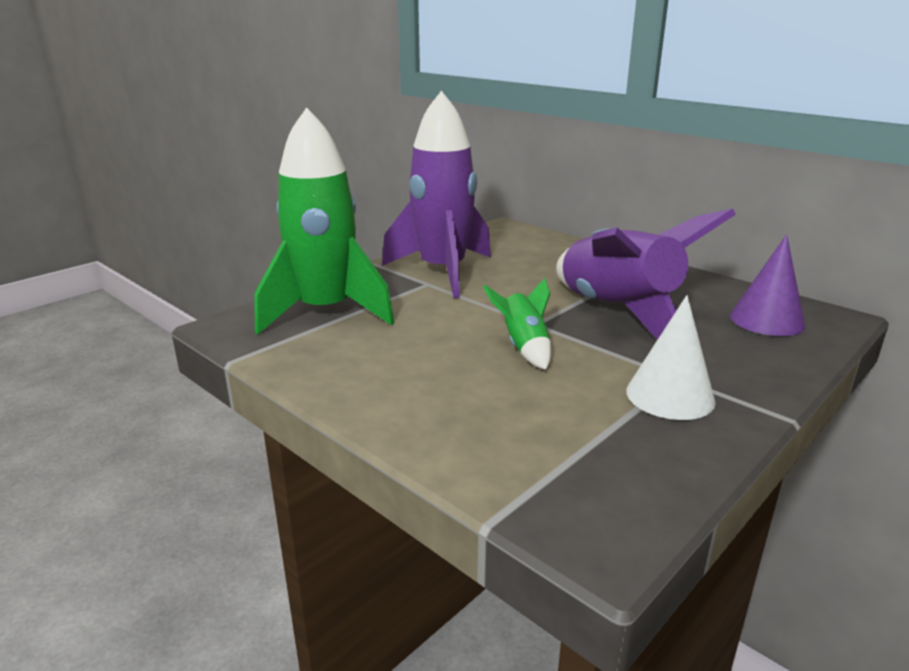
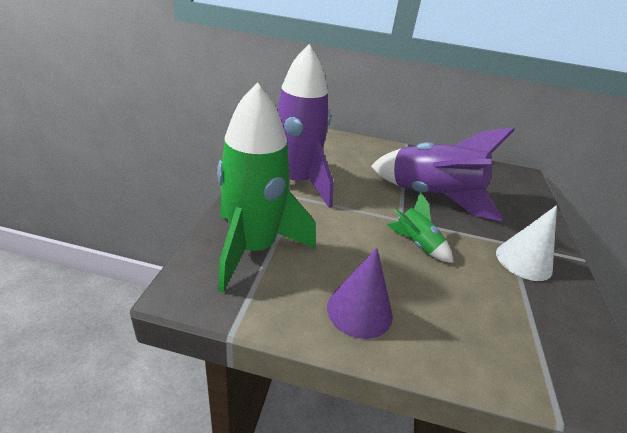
camera: 35 degrees left, 10 degrees up
purple cone [730,235,806,336] -> purple cone moved to [327,248,393,339]

